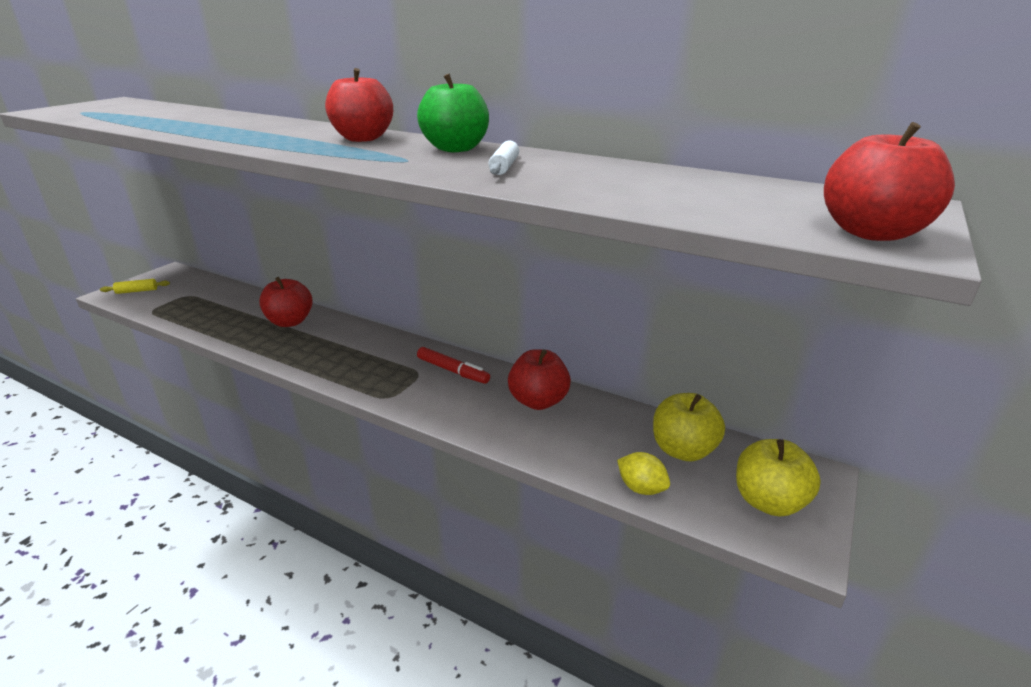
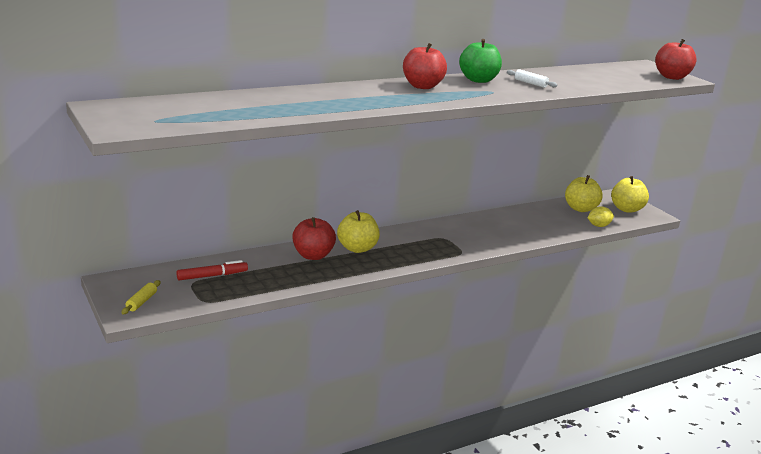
camera: 60 degrees left, 5 degrees down
red marker [417,347,490,384] -> red marker moved to [176,260,248,280]
red apple [508,349,571,410] -> none
none -> yellow apple [337,210,380,253]

